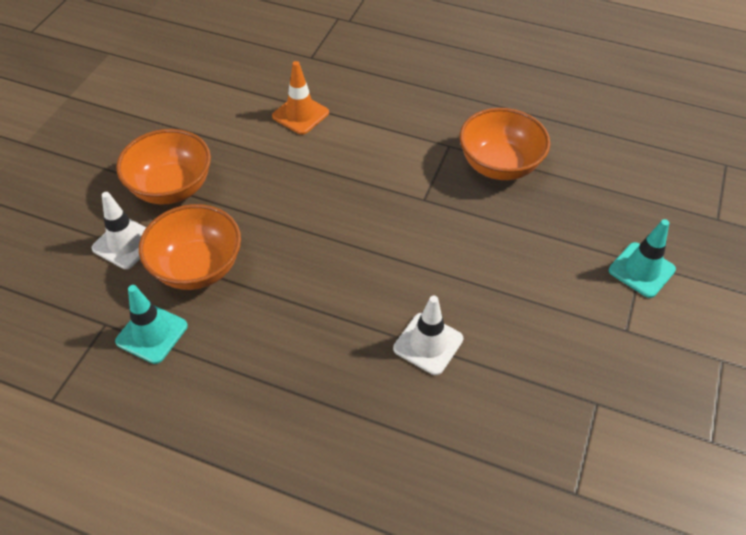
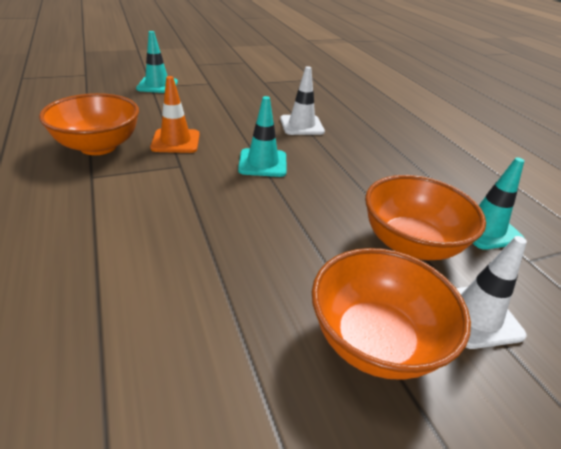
camera: 135 degrees left, 15 degrees down
orange traffic cone [272,61,329,135] -> orange traffic cone moved to [150,76,200,153]
none -> turquoise traffic cone [238,96,287,177]

